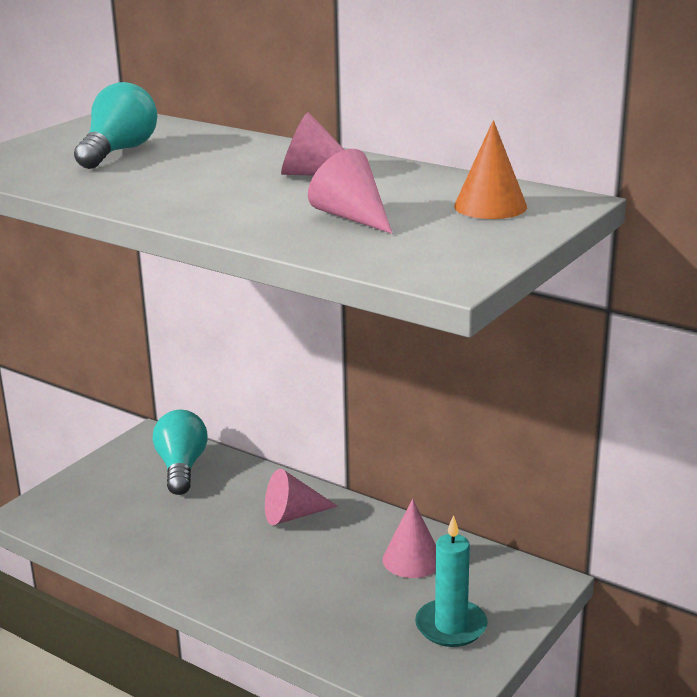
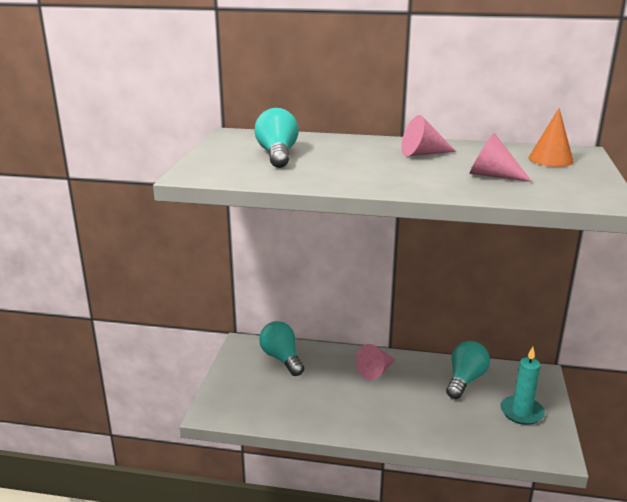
camera: 25 degrees left, 0 degrees up
pink cone [383,499,436,578] -> turquoise light bulb [446,341,490,399]

